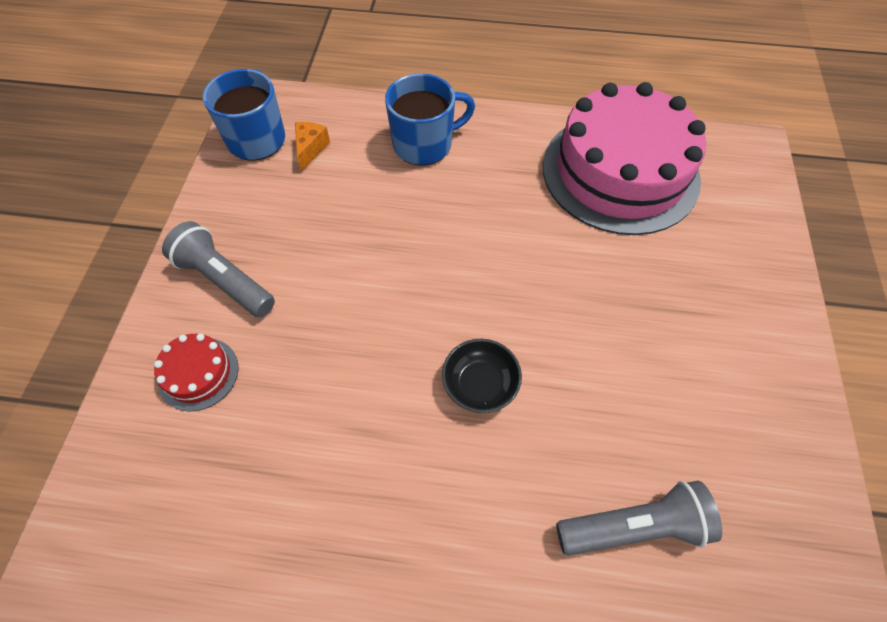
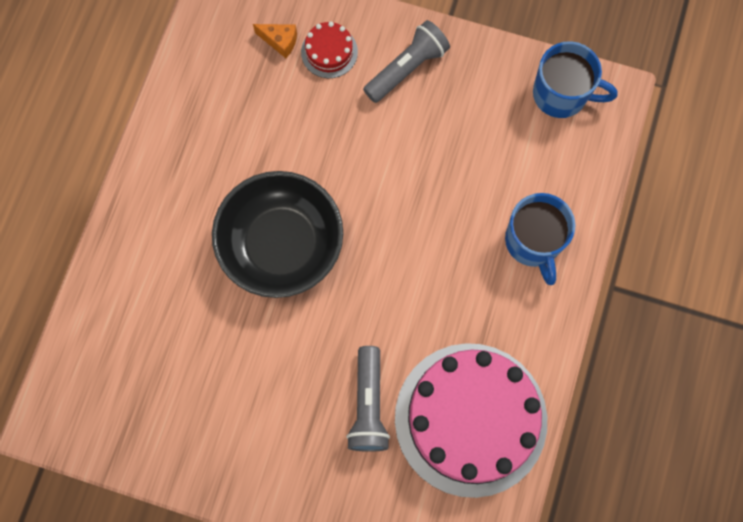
camera: 100 degrees right, 15 degrees up
orange cheese [295,122,330,172] -> orange cheese moved to [253,24,297,58]
black bowl [442,339,522,413] -> black bowl [212,171,343,298], size x2.17
grey flashlight [556,481,722,556] -> grey flashlight moved to [346,346,390,452]

